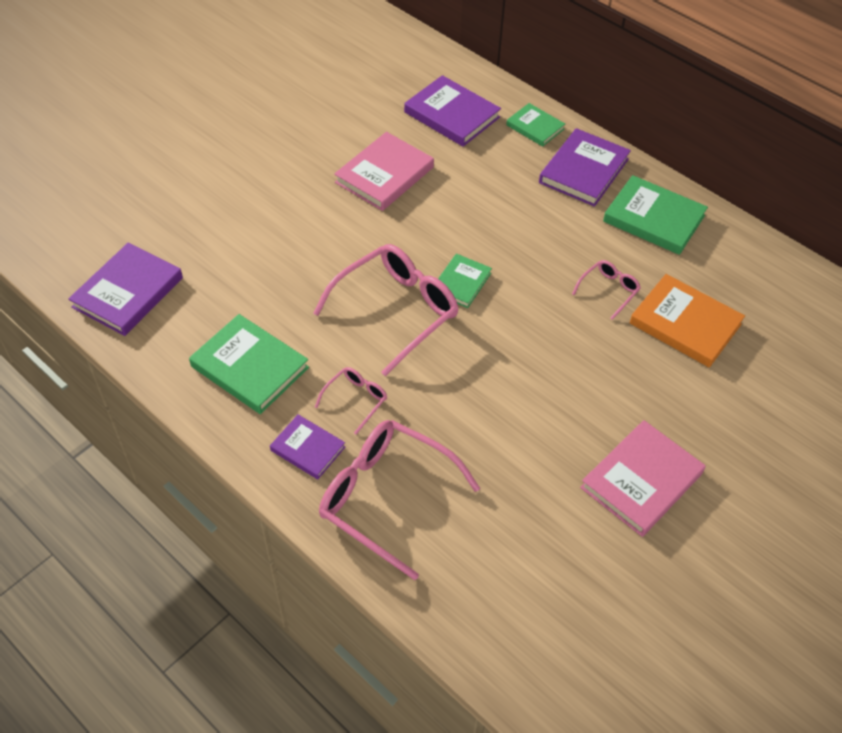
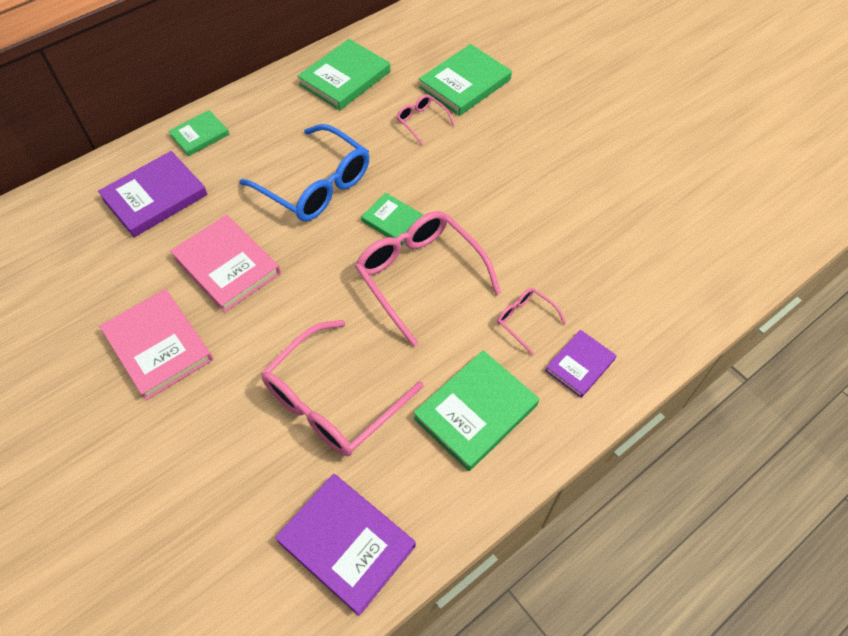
camera: 80 degrees left, 5 degrees up
pink glasses [319,420,480,580] -> pink glasses moved to [261,320,423,456]
purple book [539,128,631,207] -> none
pink book [580,420,706,537] -> pink book moved to [99,289,213,400]
orange book [630,274,745,368] -> green book [419,44,512,116]
none -> blue glasses [239,124,369,221]

